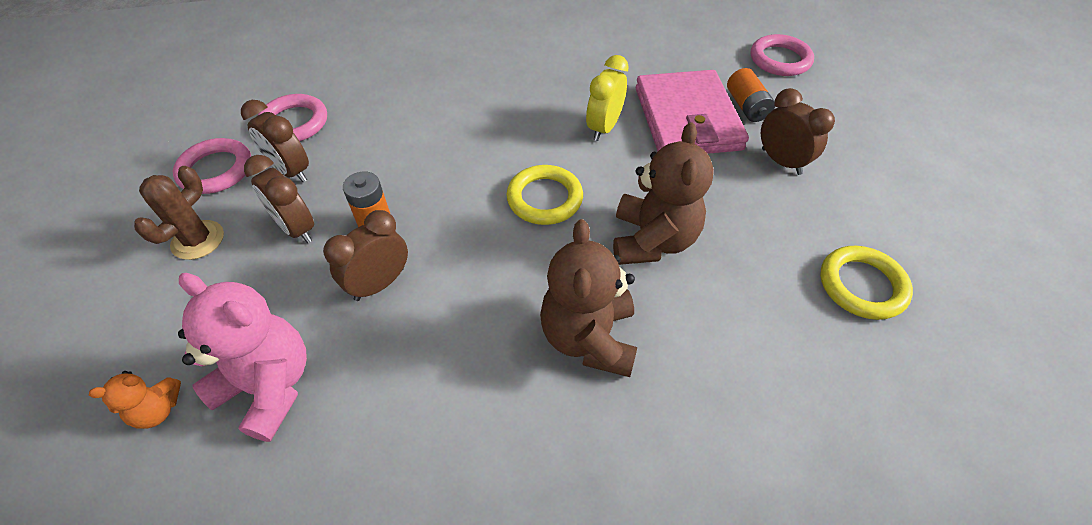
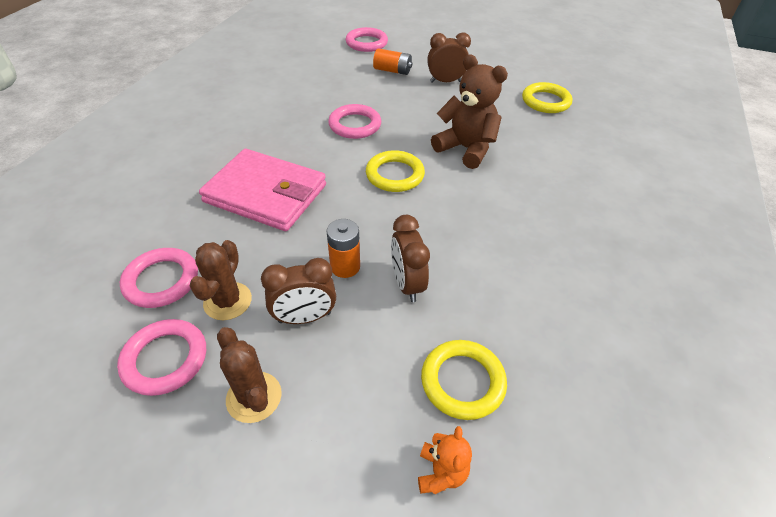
camera: 60 degrees left, 5 degrees down
pink teddy bear [178,273,307,442] -> yellow ring [421,340,507,420]
brown clock [241,100,309,182] -> brown cactus [190,240,252,320]
brown teddy bear [540,219,637,377] -> none
yellow clock [586,55,629,141] -> pink ring [328,104,381,139]
pink wallet [636,70,749,154] -> pink wallet moved to [199,149,326,231]

